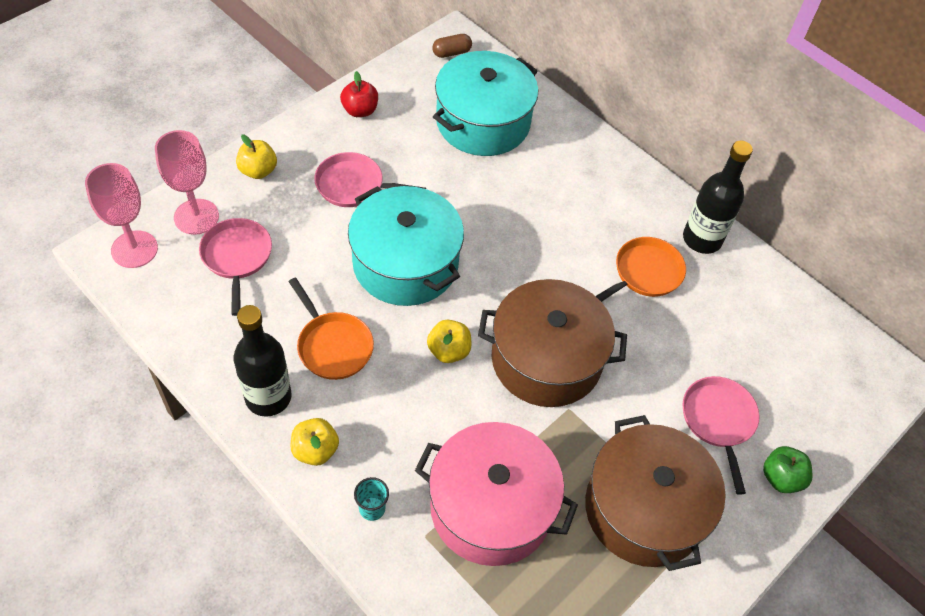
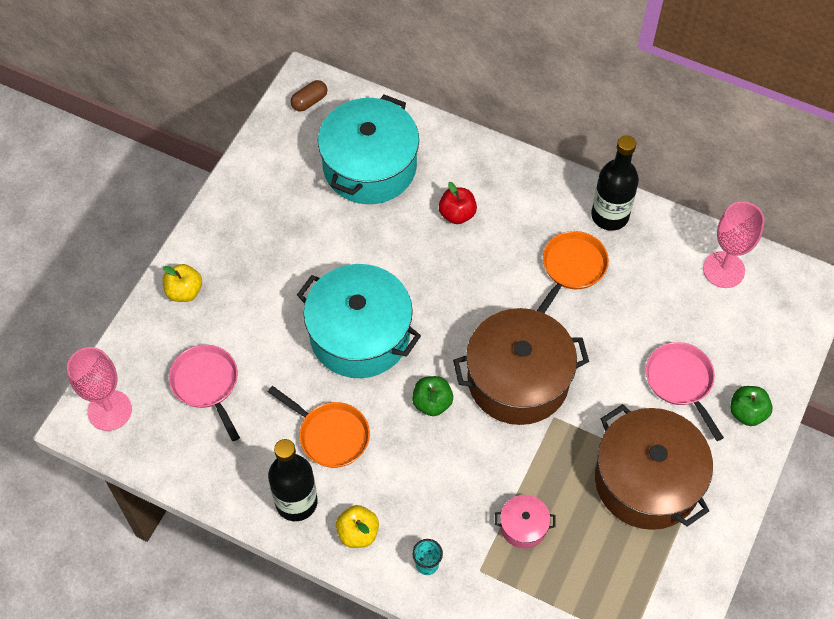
camera: 15 degrees left, 5 degrees up
pink goblet [155,130,219,235] -> pink goblet moved to [703,201,765,288]
pink pan [314,152,426,207] -> none
red apple [340,71,378,117] -> red apple moved to [439,182,477,224]
pink pot [415,422,578,566] -> pink pot [495,495,556,549], size x0.44
yellow apple [427,320,472,363] -> green apple [412,376,453,416]

